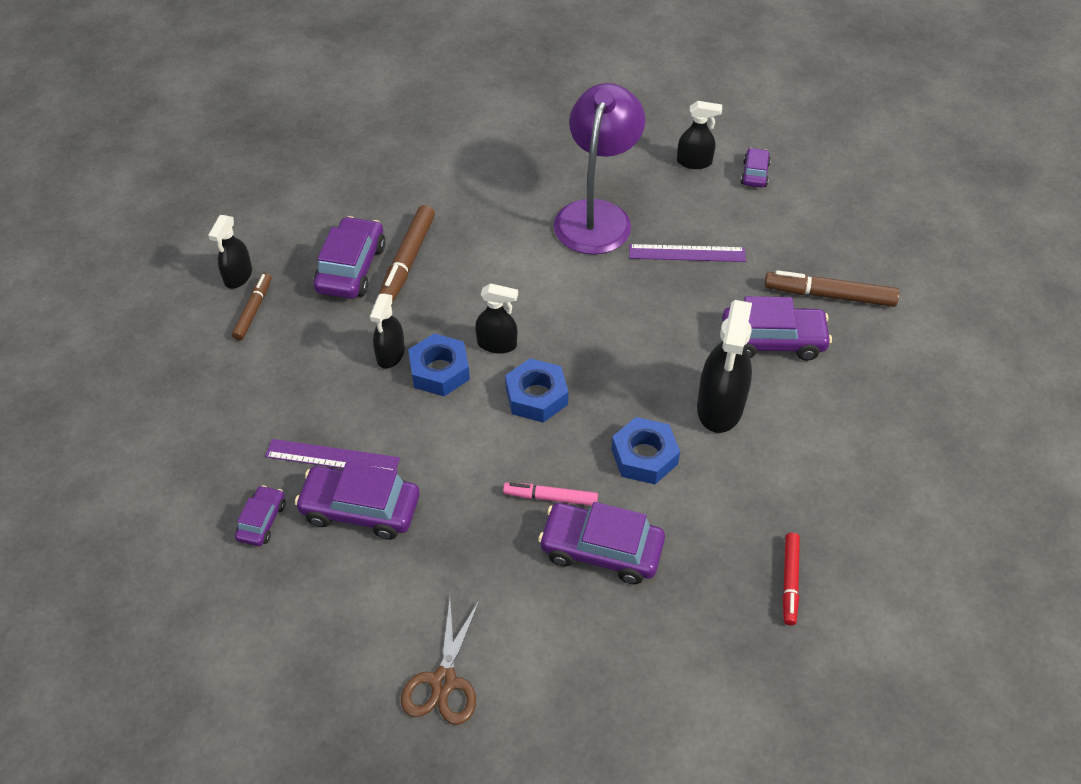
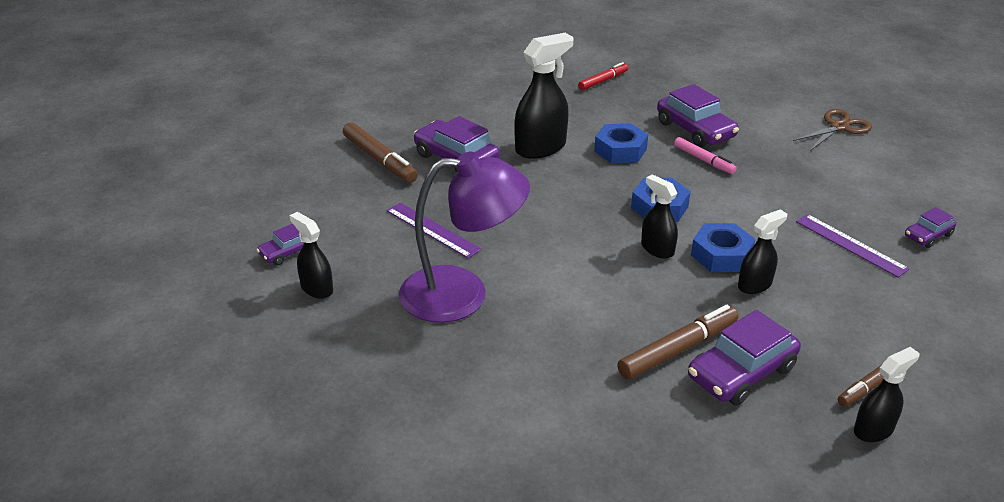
camera: 140 degrees left, 15 degrees down
purple car [295,462,420,540] -> none
purple lamp [553,83,645,255] -> purple lamp turned 150 degrees counterclockwise [399,151,530,323]

